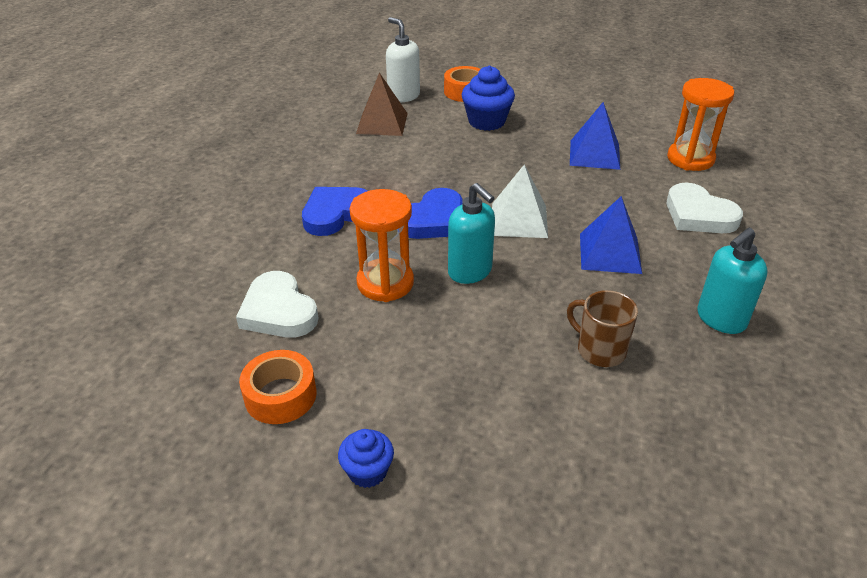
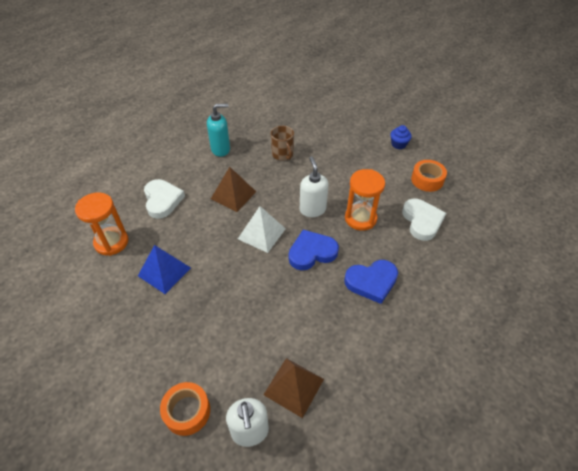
camera: 155 degrees left, 10 degrees up
turquoise soap dispenser [448,183,495,284] -> white soap dispenser [300,157,329,217]
blue cupcake [461,66,515,131] -> none
blue pyramid [580,196,642,274] -> brown pyramid [211,167,256,212]

